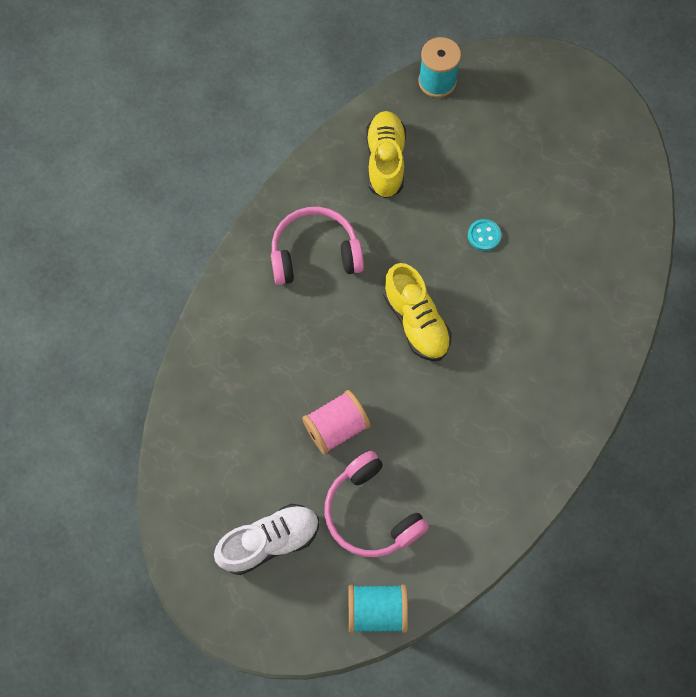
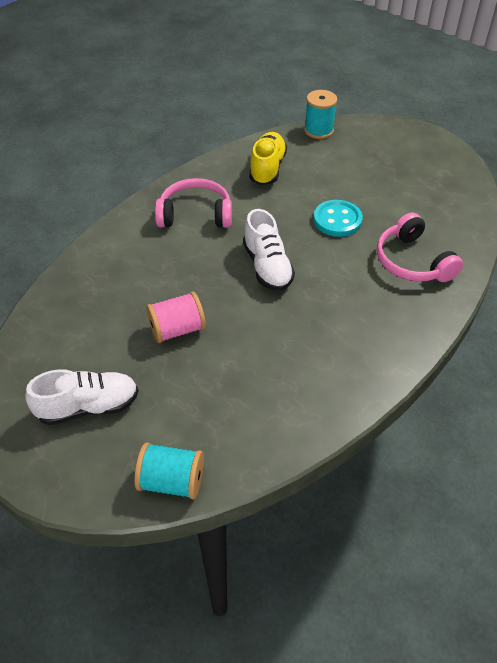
camera: 10 degrees right, 20 degrees down
pink headphones [324,451,429,557] -> pink headphones moved to [377,213,463,282]
yellow shoe [383,263,452,361] -> white shoe [243,209,295,291]
turquoise button [468,219,501,251] -> turquoise button [314,200,363,237], size x1.73

